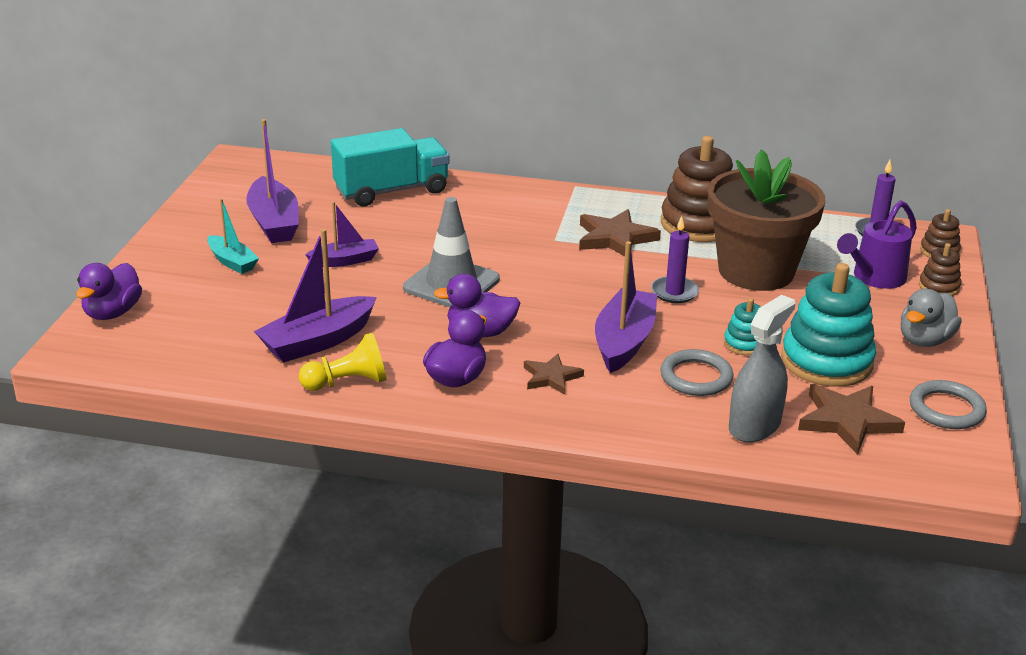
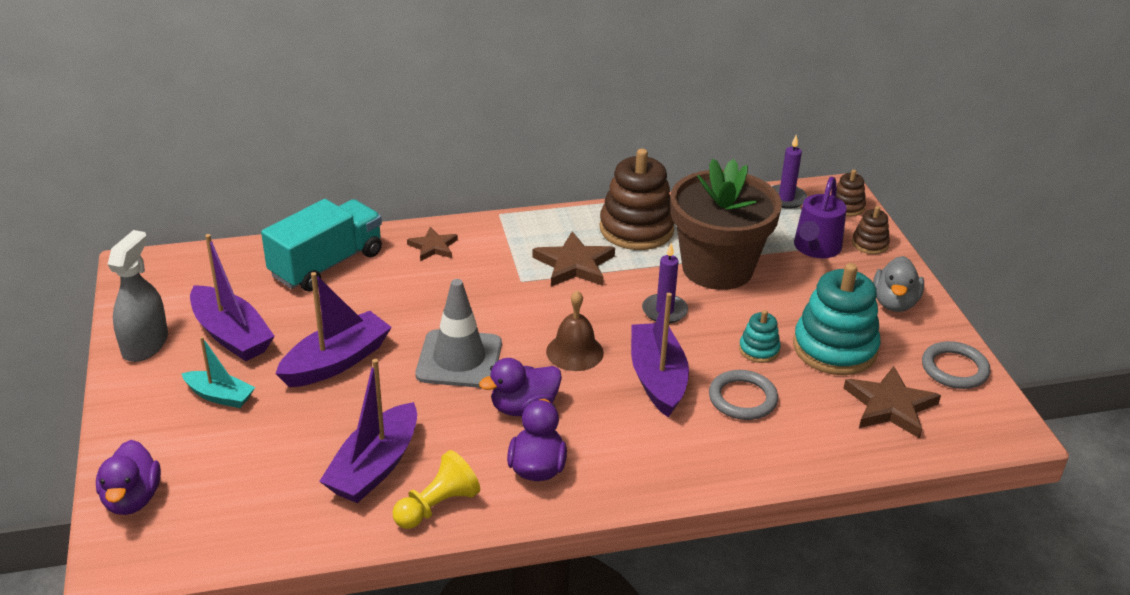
camera: 25 degrees left, 5 degrees up
purple boat [305,202,379,267] -> purple boat [275,272,392,387], size x1.65
brown star [524,354,584,395] -> brown star moved to [407,227,458,261]
grey spray bottle [729,295,795,442] -> grey spray bottle moved to [107,230,168,362]
none -> brown bell [546,290,604,371]

